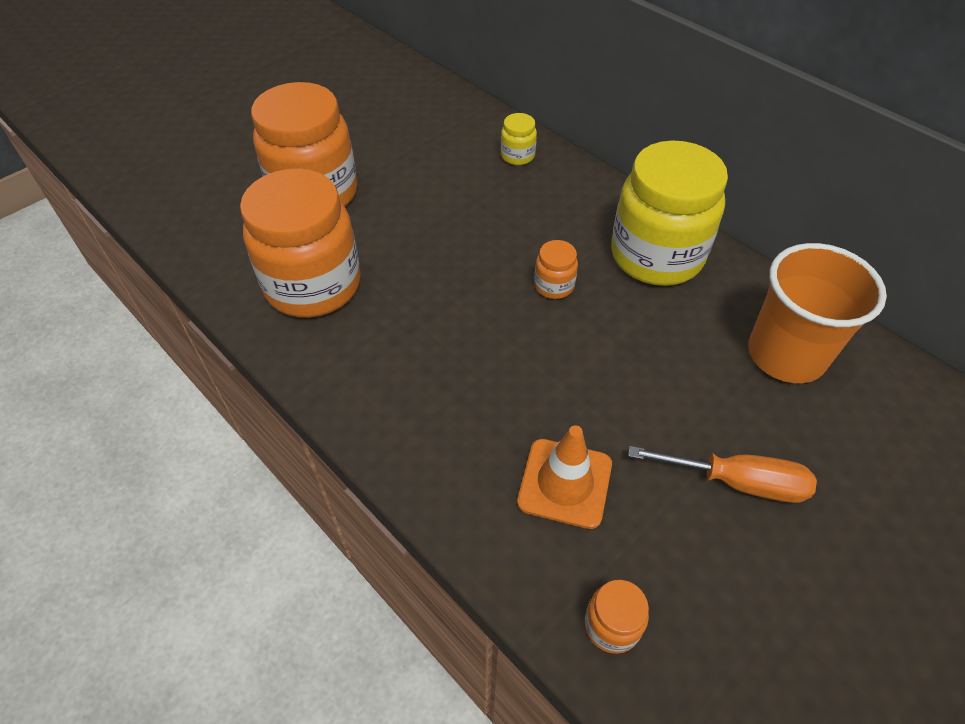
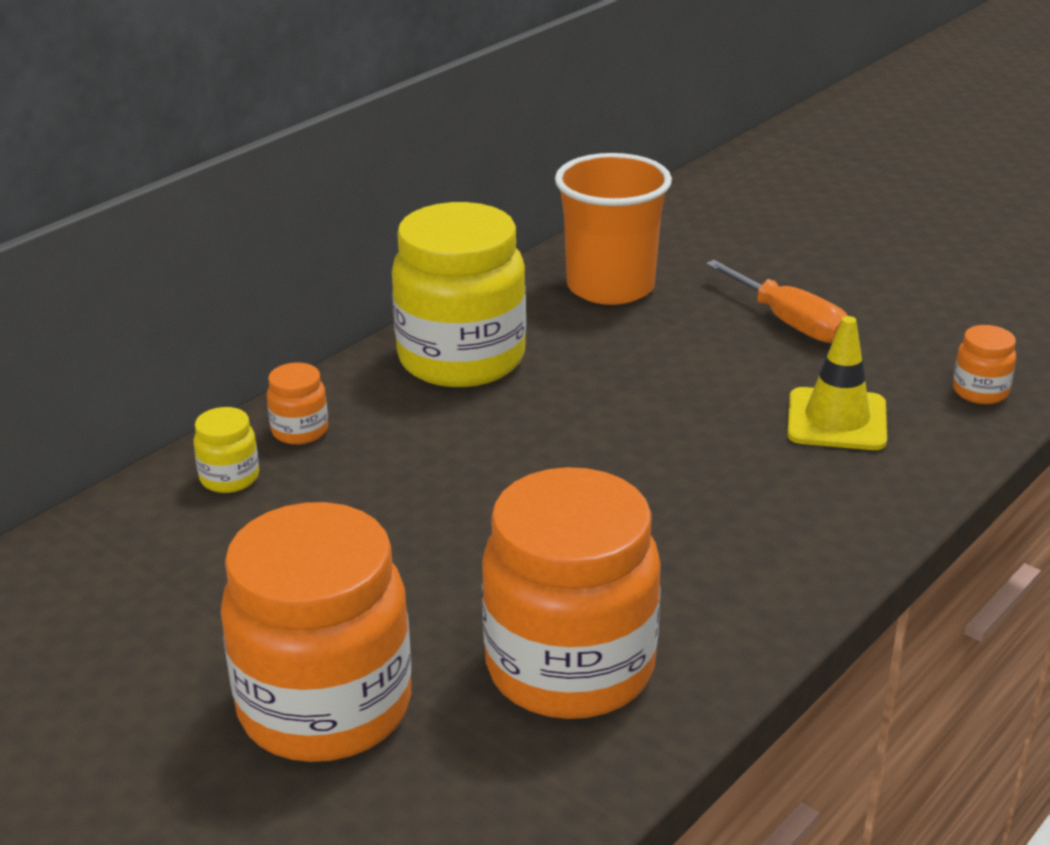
camera: 95 degrees left, 20 degrees down
orange traffic cone [517,425,612,529] -> yellow traffic cone [787,316,887,450]
orange jar [534,240,578,299] -> orange jar moved to [267,362,328,445]
orange screwdriver [628,446,817,503] -> orange screwdriver turned 135 degrees clockwise [706,260,848,343]

